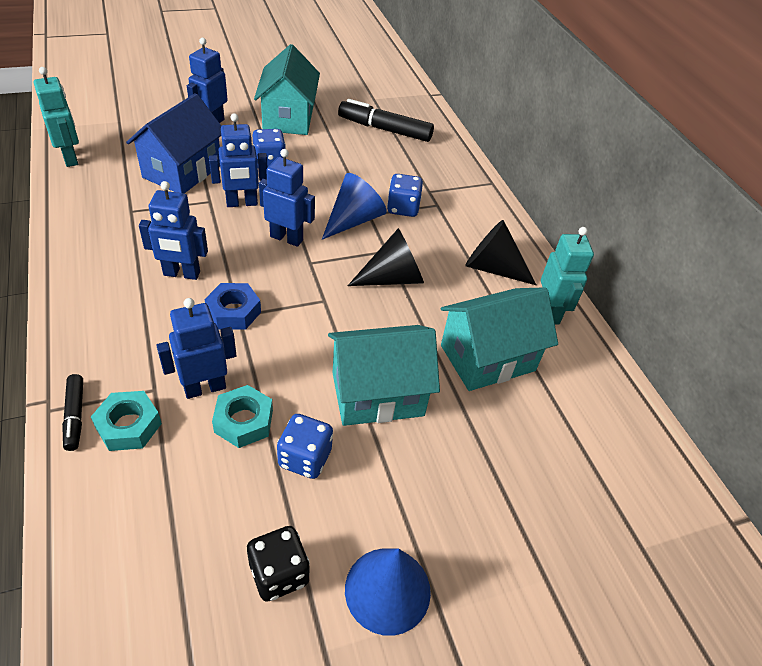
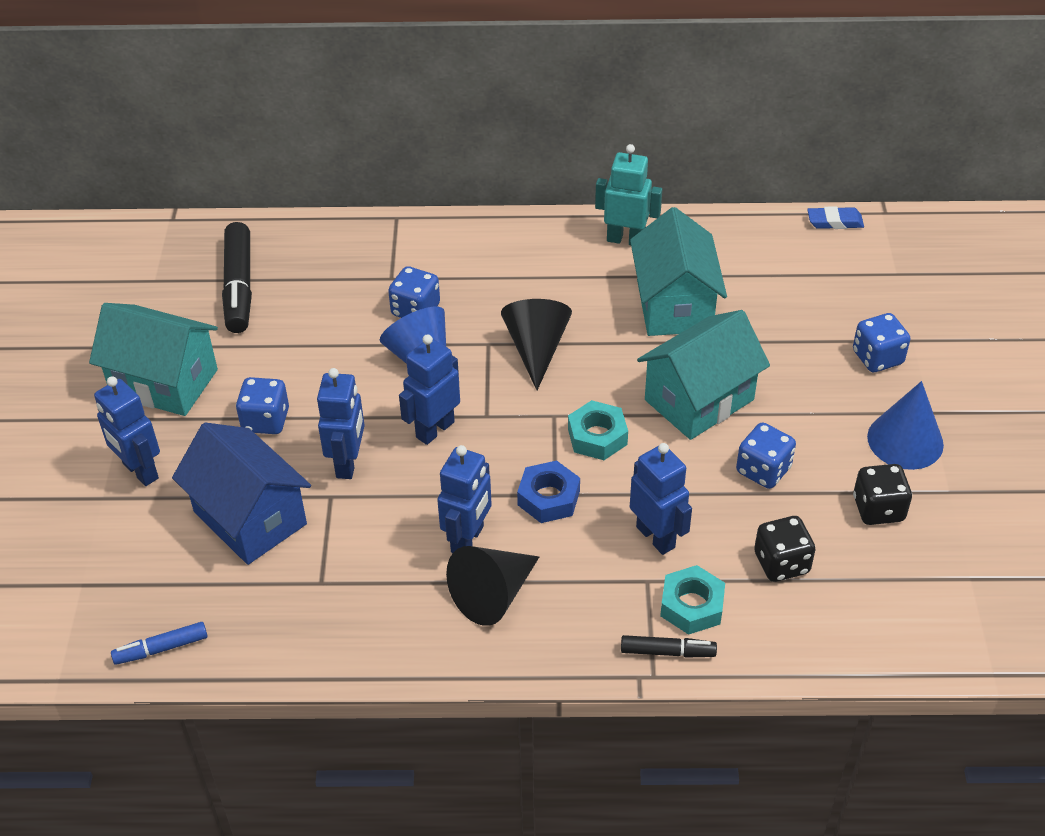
camera: 65 degrees left, 0 degrees up
turquoise robot [34,67,79,167] -> blue marker [111,622,208,665]
blue robot [156,298,236,399] -> blue robot turned 150 degrees clockwise [630,443,692,555]
turquoise nut [212,385,273,448] -> turquoise nut moved to [568,400,628,460]
turquoise house [328,325,440,426] -> turquoise house turned 45 degrees clockwise [637,310,770,440]
black marker [338,99,434,142] -> black marker turned 45 degrees counterclockwise [222,222,252,333]
black cone [465,220,536,285] -> black cone moved to [446,546,539,626]
none -> black dice [754,516,816,582]
none -> blue eraser [807,206,864,229]
none -> blue dice [853,313,910,372]

